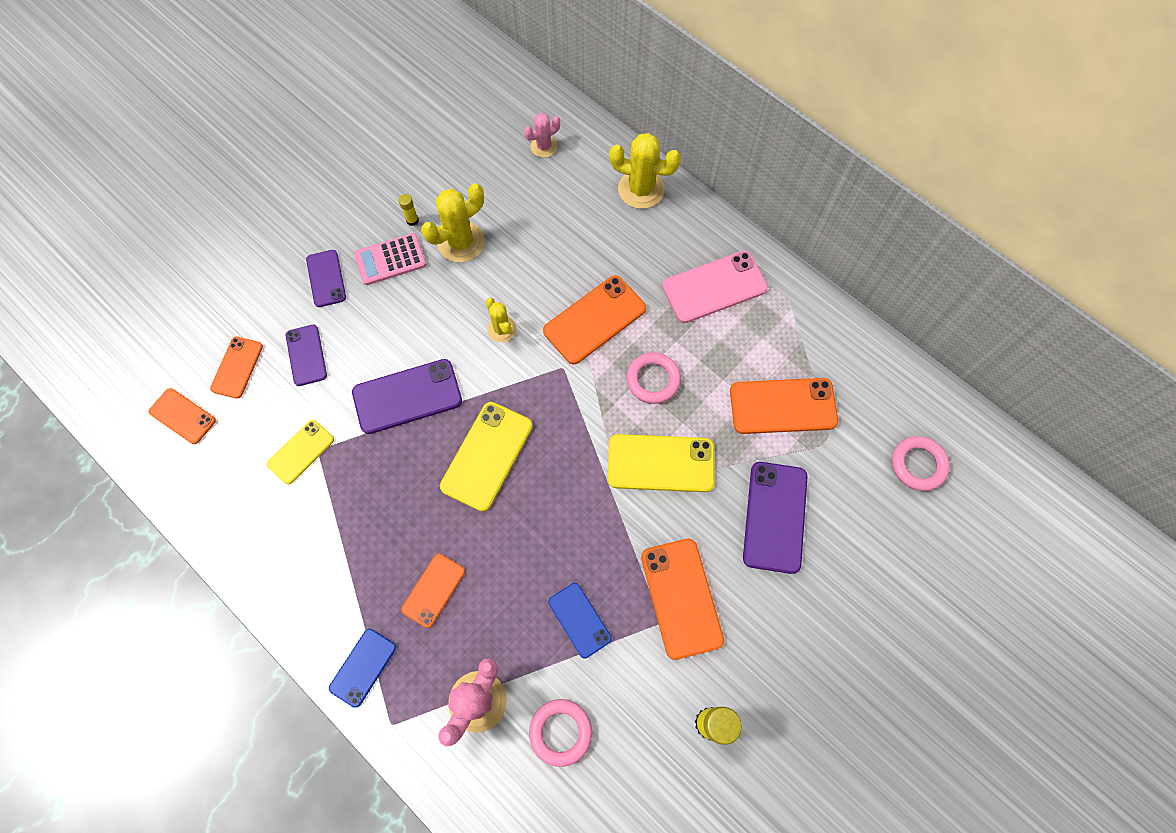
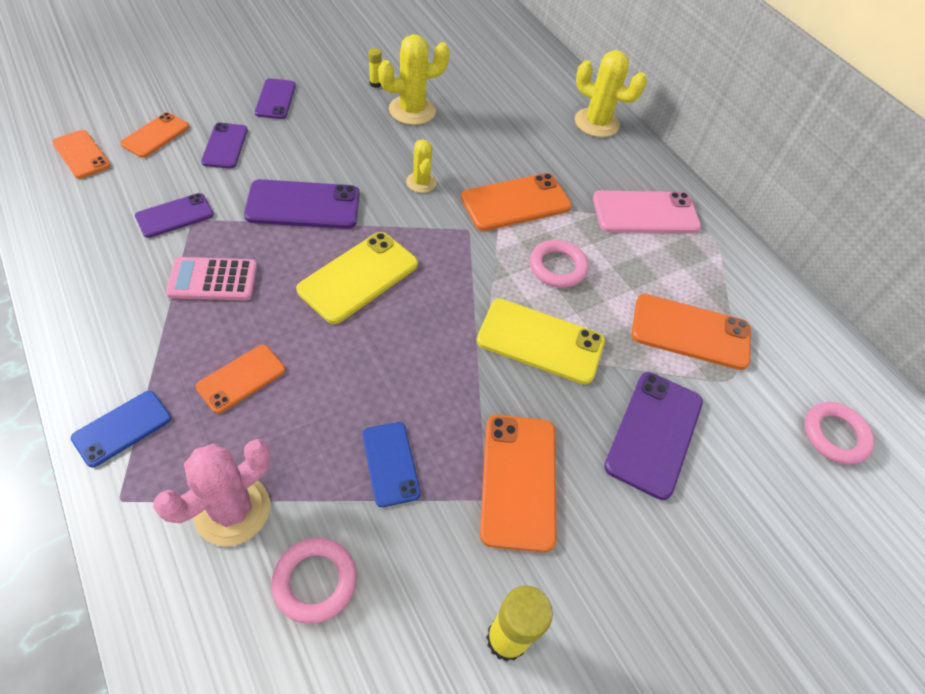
camera: 10 degrees right, 15 degrees down
yellow phone [267,420,334,484] -> purple phone [135,193,214,238]
pink calculator [354,233,426,285] -> pink calculator moved to [166,257,257,300]
pink cactus [524,113,560,158] -> none

